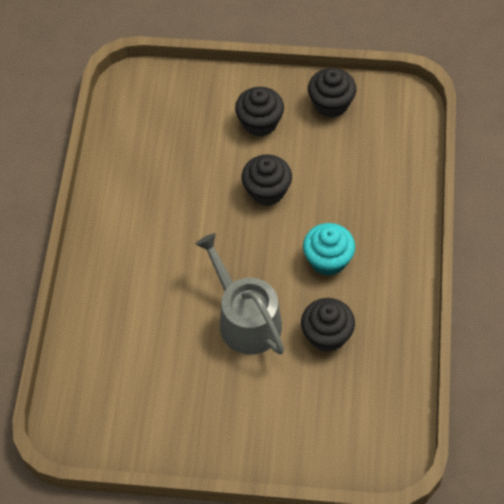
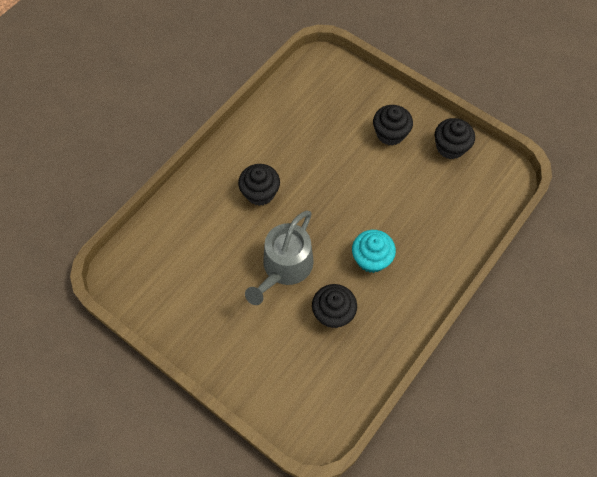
camera: 30 degrees right, 5 degrees up
grey watering can [195,233,284,355] -> grey watering can turned 150 degrees counterclockwise [245,211,314,305]
black cupcake [242,155,292,206] -> black cupcake moved to [238,164,280,206]

